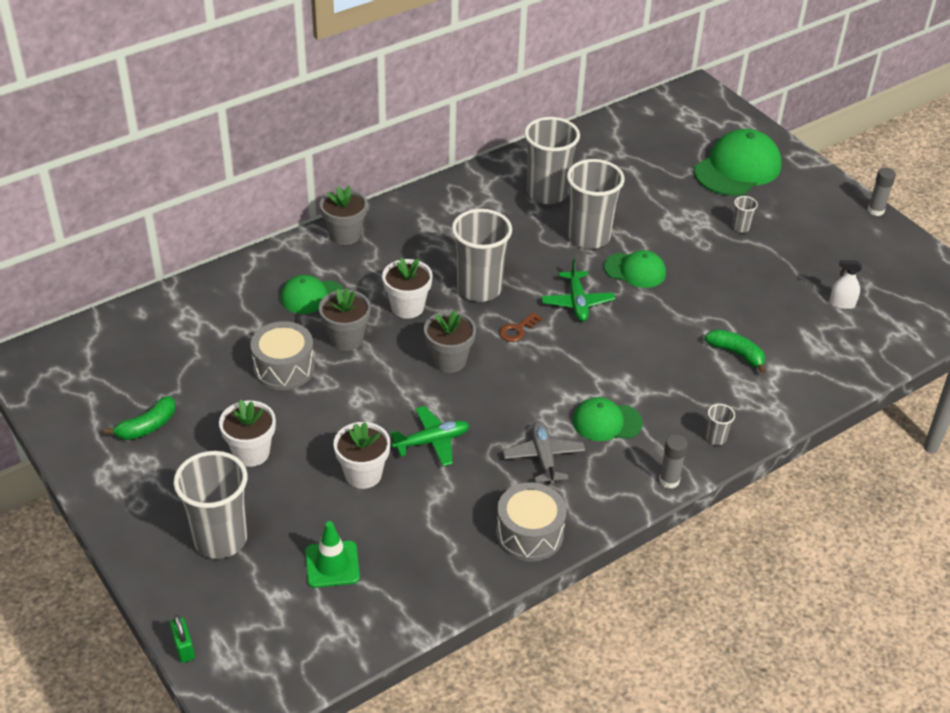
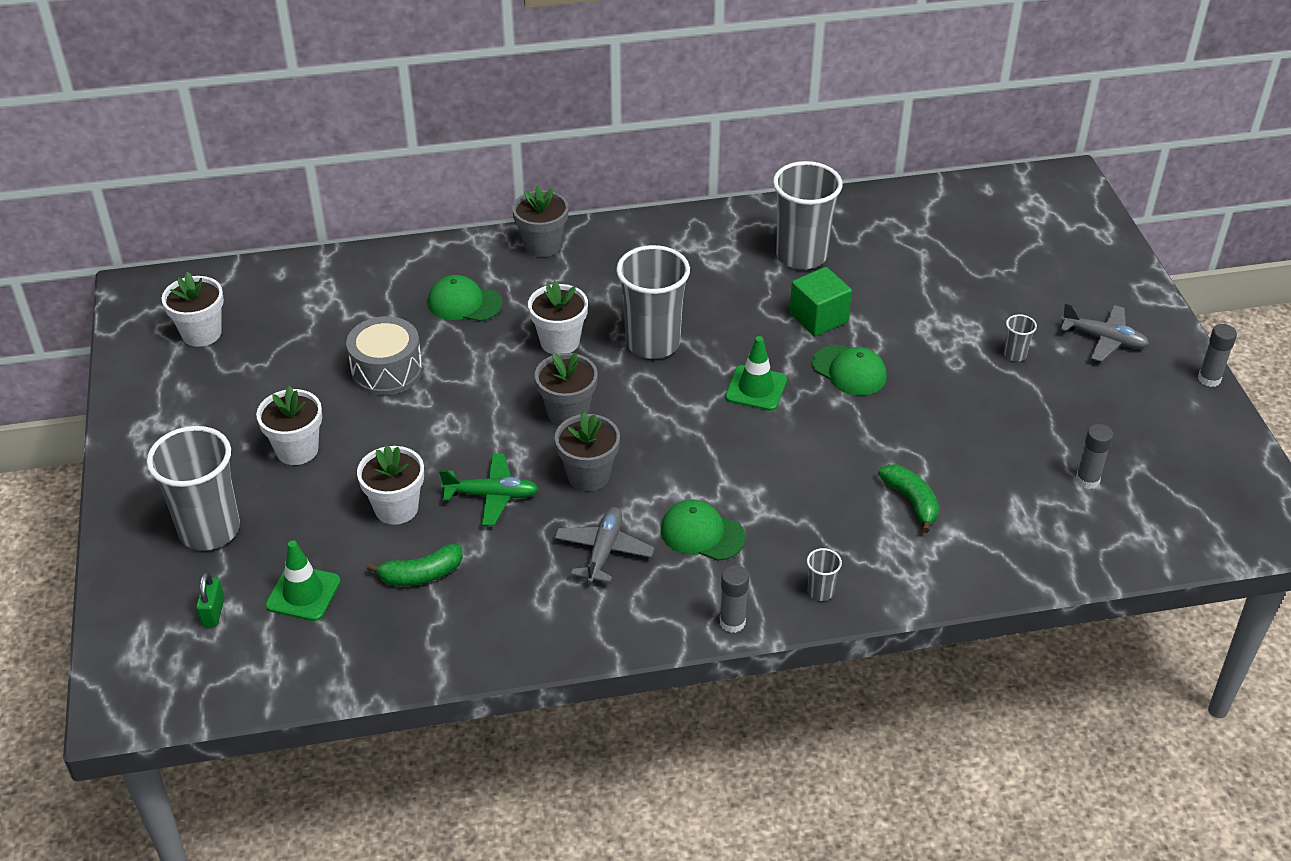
camera: 25 degrees right, 0 degrees up
green banana [104,396,176,440] -> green banana moved to [367,544,463,586]
green padlock [170,615,195,663] -> green padlock moved to [196,572,225,627]
grey flower pot [319,288,371,351] -> grey flower pot moved to [555,413,620,491]
grey drum [496,482,566,561] -> none
brown key [499,312,542,342] -> none
green plane [541,259,615,321] -> green traffic cone [725,336,787,411]
grey cup [567,159,625,249] -> green cube [790,267,852,336]
green cap [694,129,781,196] -> none
white spray bottle [829,260,862,309] -> grey glue stick [1076,424,1113,489]
none -> white flower pot [162,272,224,347]
none -> grey plane [1060,302,1149,362]

